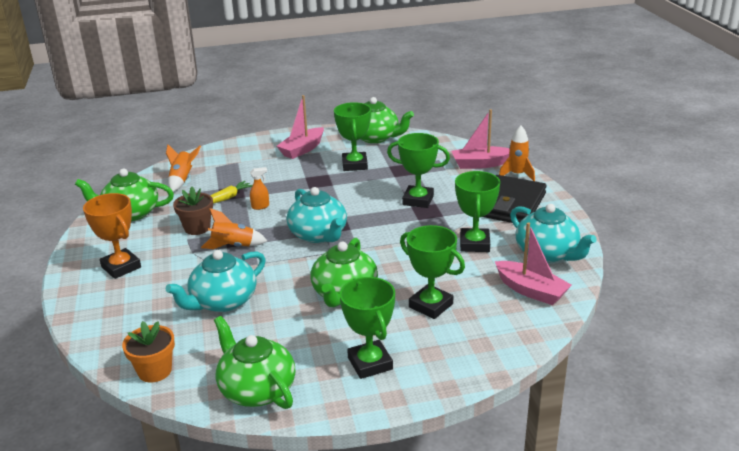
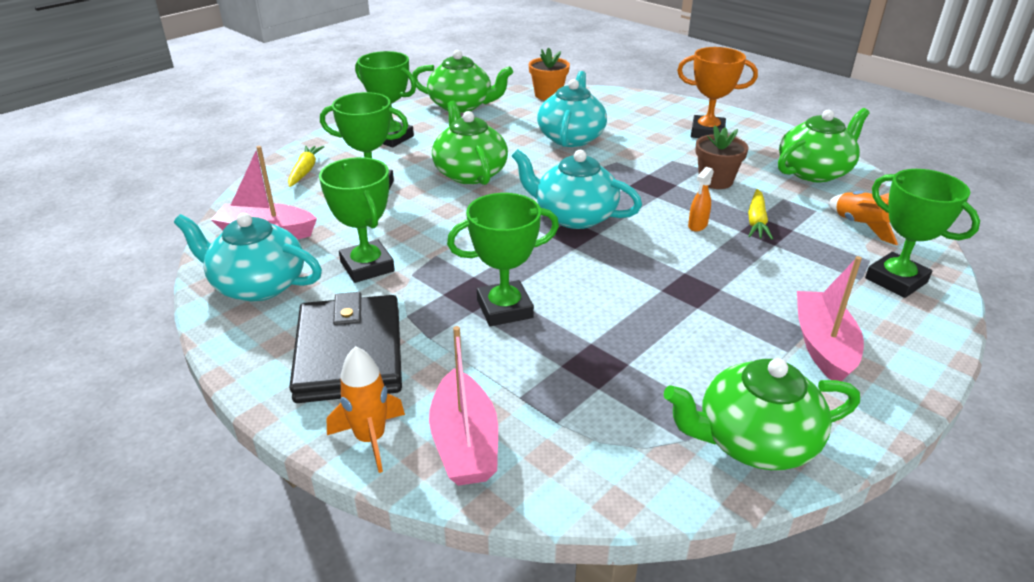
camera: 145 degrees right, 5 degrees up
orange rocket [201,208,267,249] -> none
green trophy [334,102,371,171] -> green trophy moved to [865,169,980,298]
pink boat [451,109,510,169] -> pink boat turned 120 degrees clockwise [429,326,498,486]
none -> yellow carrot [288,146,324,187]

